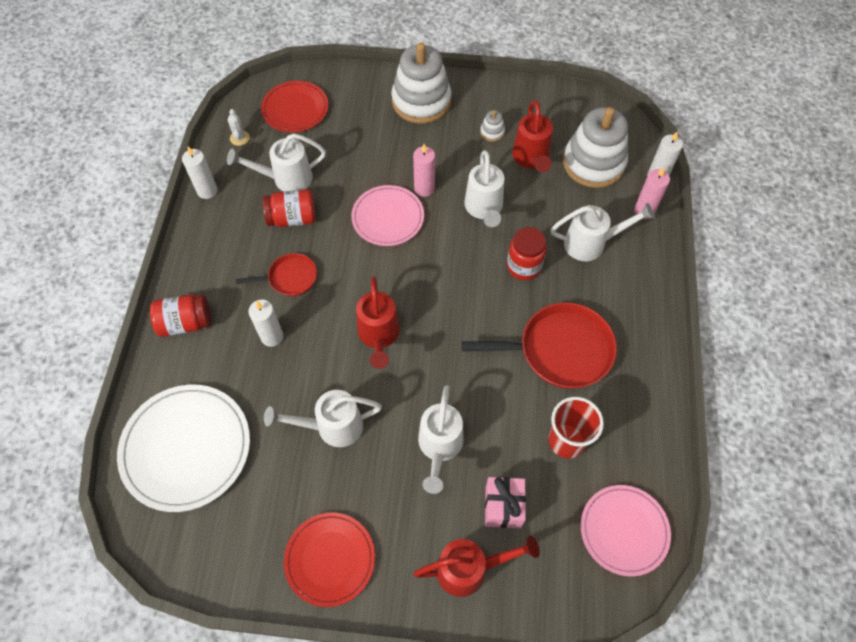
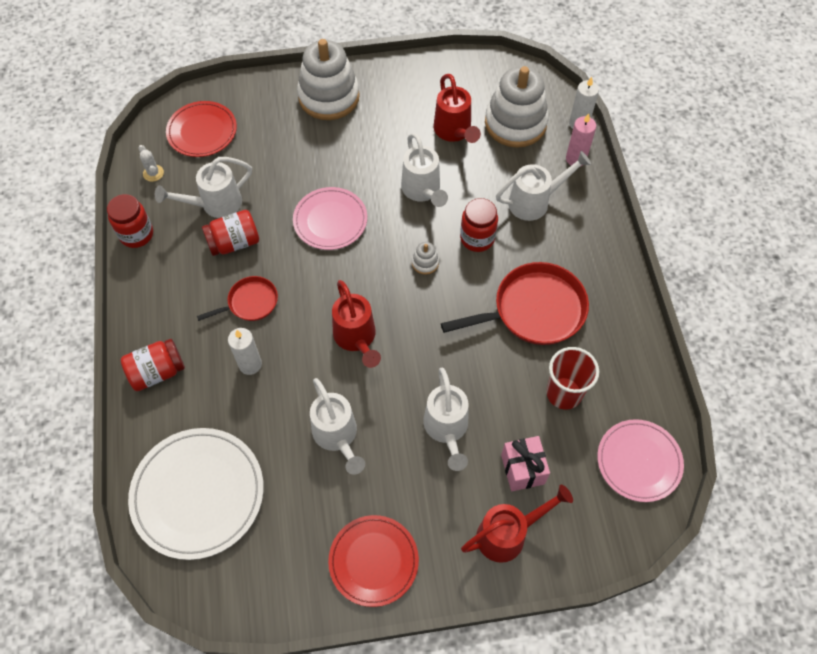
camera: 15 degrees left, 0 degrees up
white candle [182,146,218,199] -> red jar [107,194,153,248]
white watering can [264,390,382,447] -> white watering can turned 90 degrees counterclockwise [310,378,365,475]
pink candle [413,144,435,197] -> none
white stacking toy [480,110,505,142] -> white stacking toy moved to [412,242,439,275]

